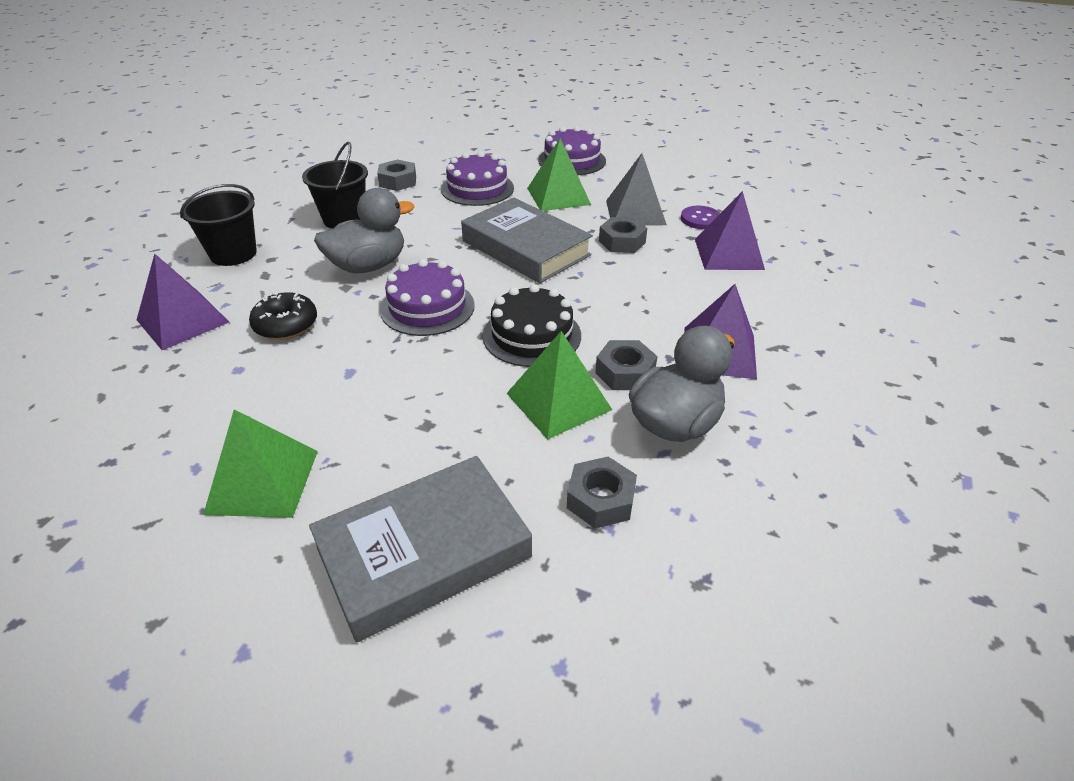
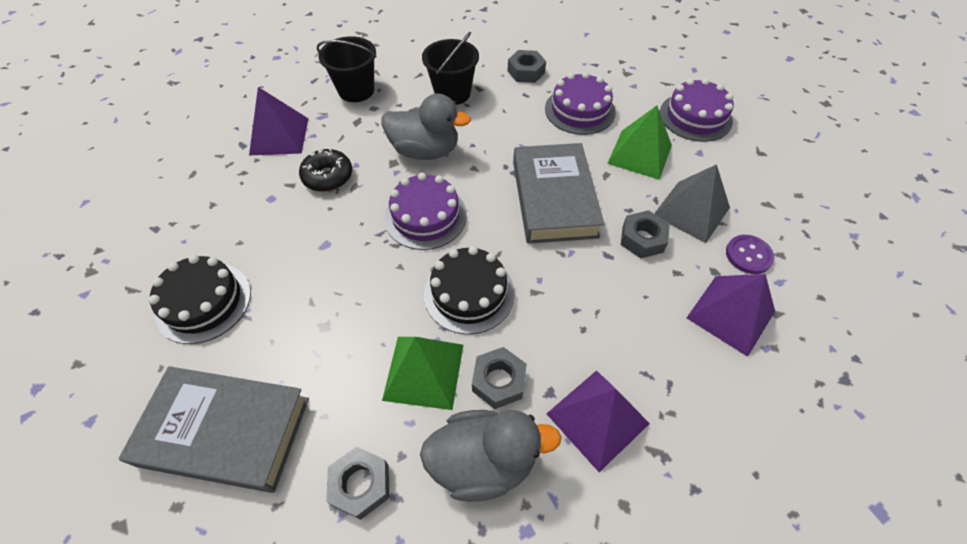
camera: 40 degrees right, 15 degrees up
green pyramid [203,409,318,518] -> black cake [148,255,251,344]

